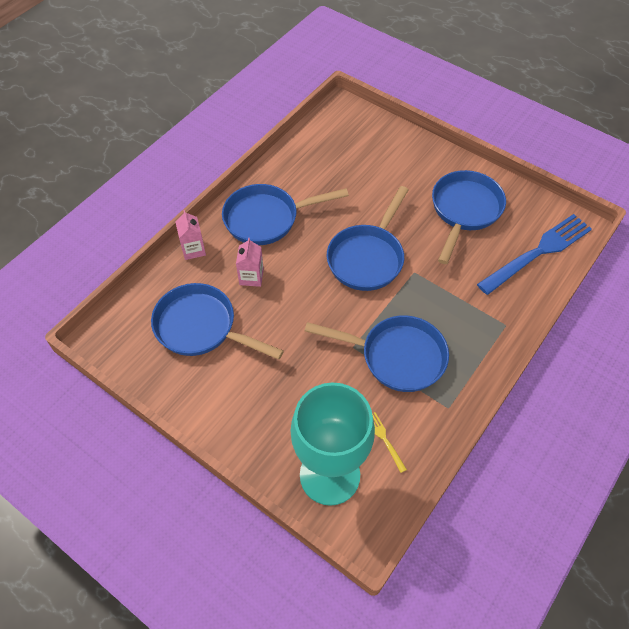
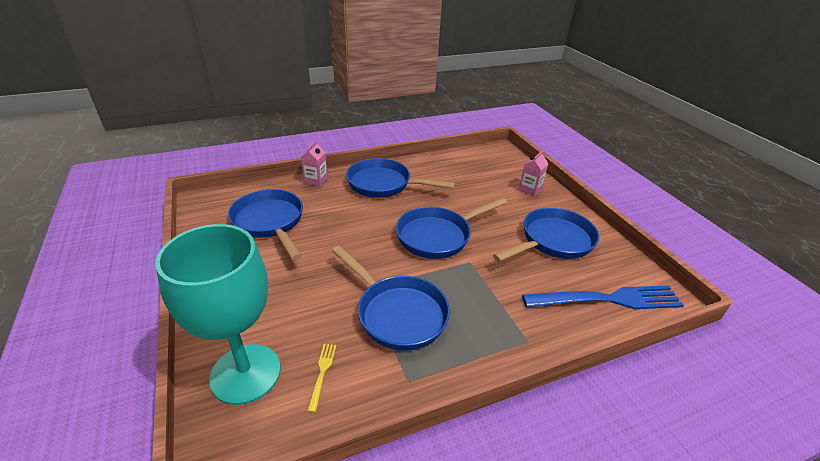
camera: 30 degrees right, 20 degrees down
pink carton [236,238,264,287] -> pink carton moved to [519,151,549,196]

